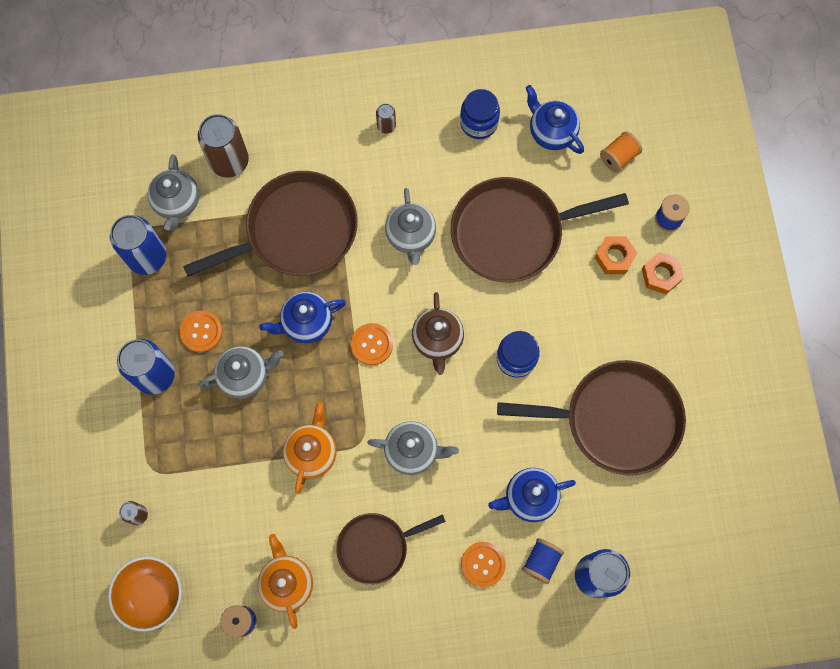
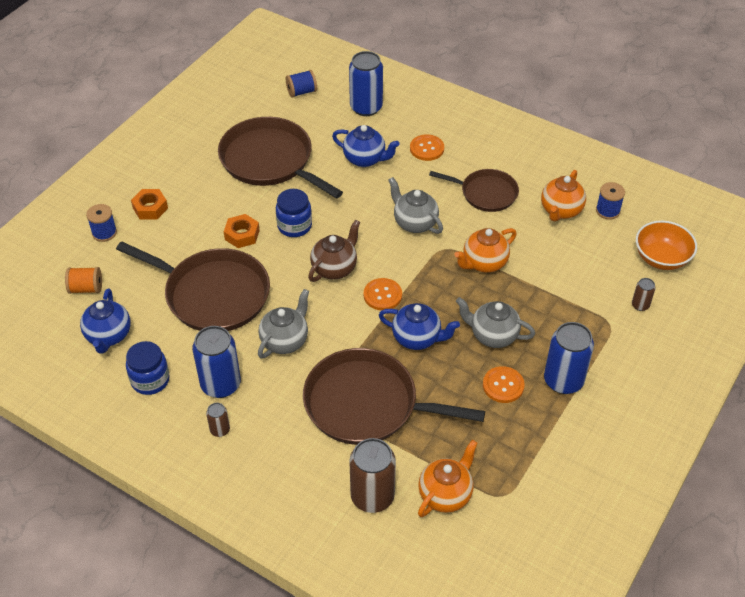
camera: 140 degrees left, 25 degrees down
blue can [110,215,166,275] -> blue can moved to [192,326,241,398]
grey teapot [148,154,199,230] -> orange teapot [418,440,478,517]
blue spool [522,538,564,584] -> blue spool moved to [286,70,317,98]
orange nut [594,236,637,274] -> orange nut moved to [224,214,260,248]

